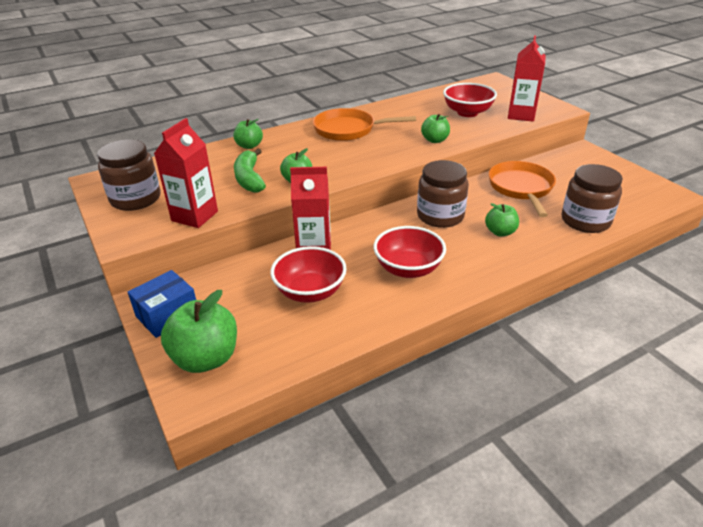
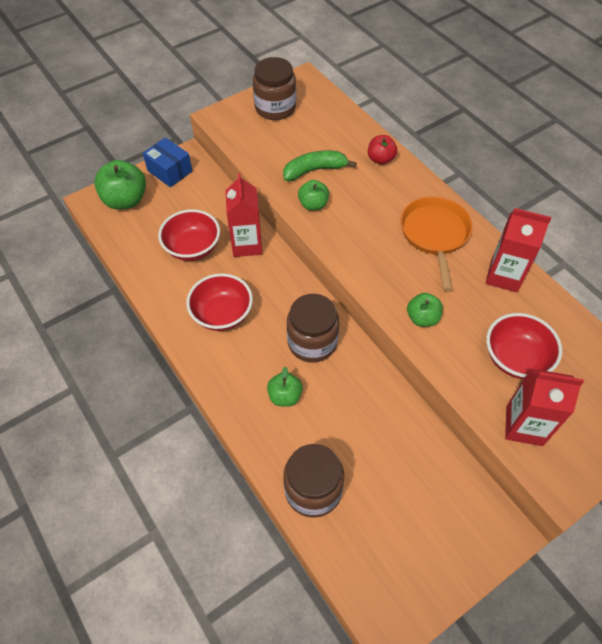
camera: 85 degrees right, 20 degrees up
red carton [154,118,218,228] -> red carton moved to [486,208,551,292]
green apple [233,119,263,149] -> red apple [368,135,397,165]
orange pan [489,161,556,217] -> none

